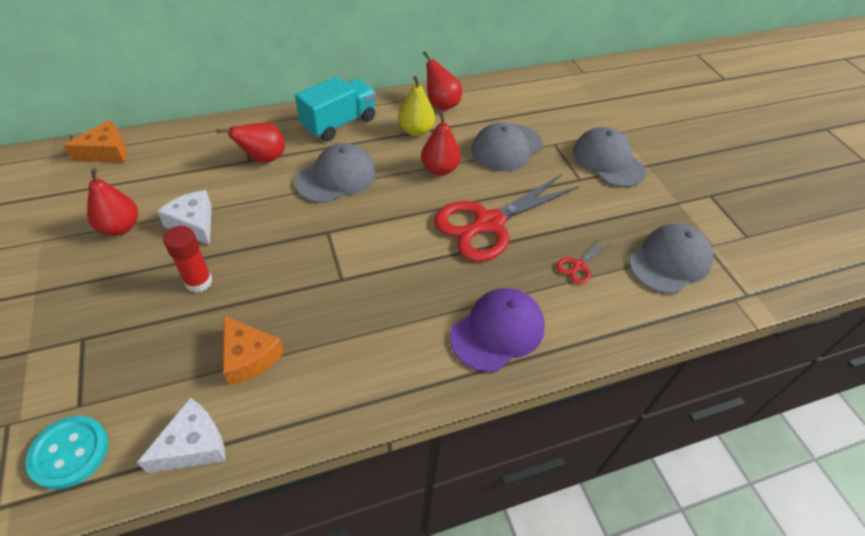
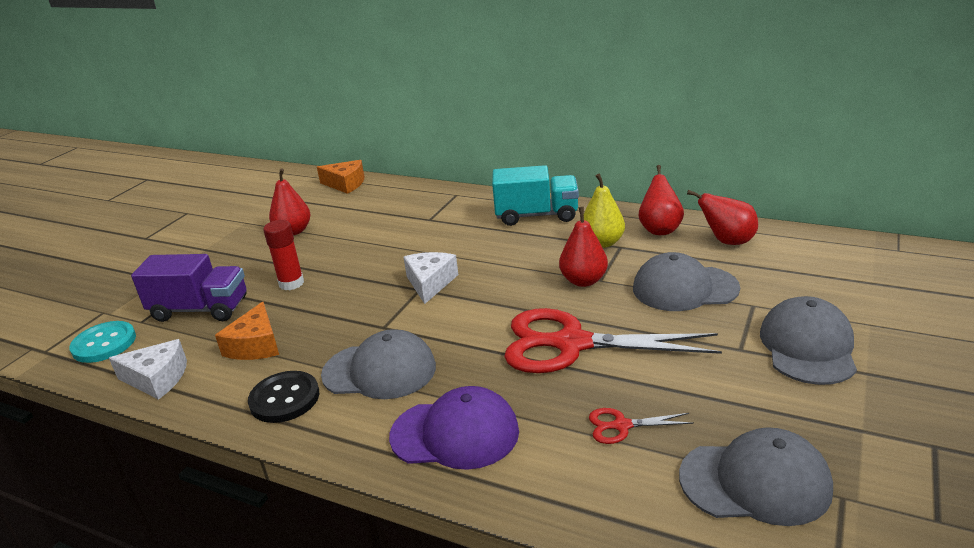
camera: 50 degrees right, 20 degrees down
white cheese [157,190,212,245] -> white cheese moved to [403,252,458,304]
red pear [216,123,285,163] -> red pear moved to [687,190,758,245]
grey cap [295,143,376,203] -> grey cap moved to [321,329,436,399]
none -> purple truck [131,254,247,322]
none -> black button [248,371,319,423]

